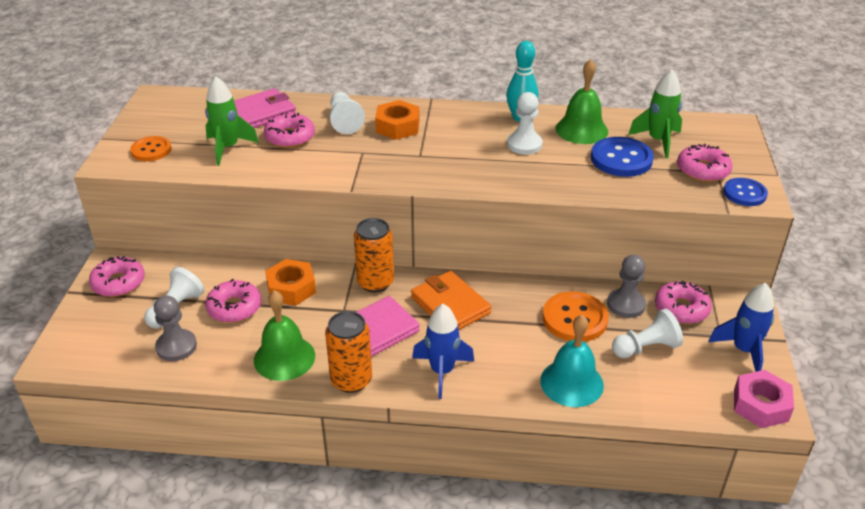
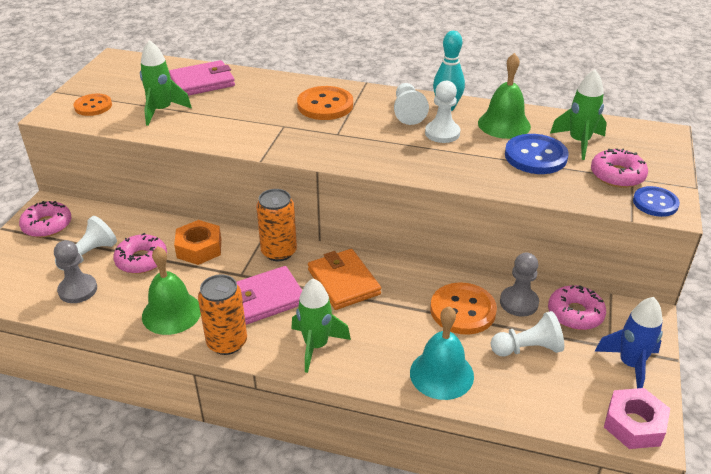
camera: 10 degrees right, 0 degrees up
pink donut [264,113,315,148] -> none
white pawn [330,92,365,134] -> white pawn moved to [394,83,429,125]
orange nut [375,100,419,140] -> orange button [297,86,353,120]
blue rocket [412,304,474,399] -> green rocket [291,278,351,373]

